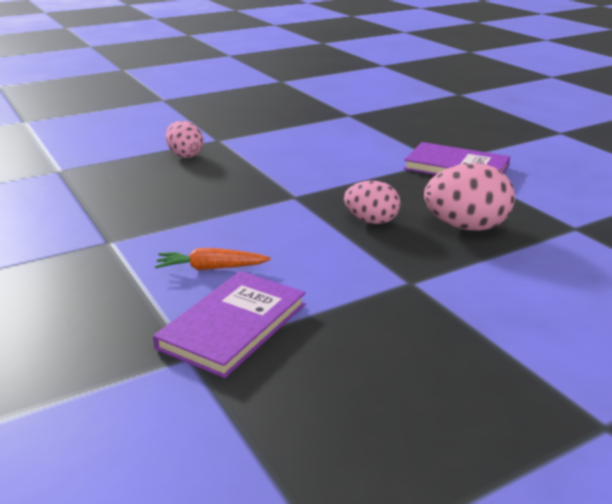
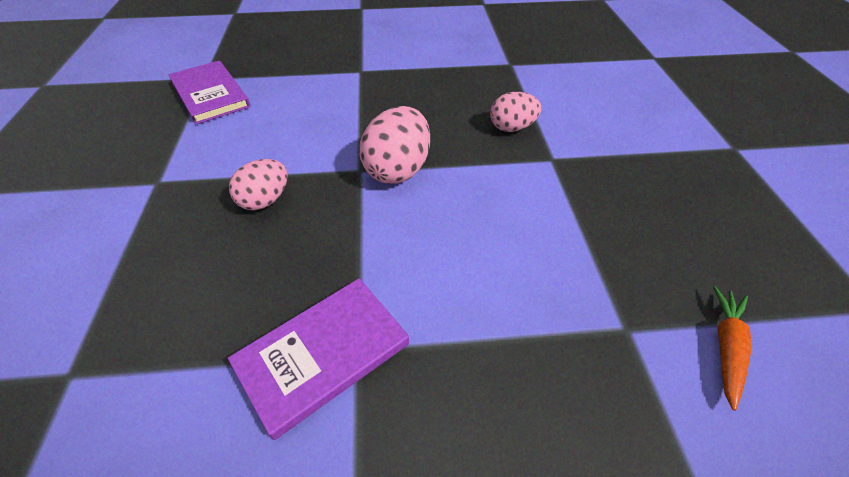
camera: 115 degrees right, 20 degrees up
orange carrot [155,248,271,270] -> orange carrot moved to [713,286,752,411]
pink egg [424,163,515,231] -> pink egg moved to [359,106,430,184]

